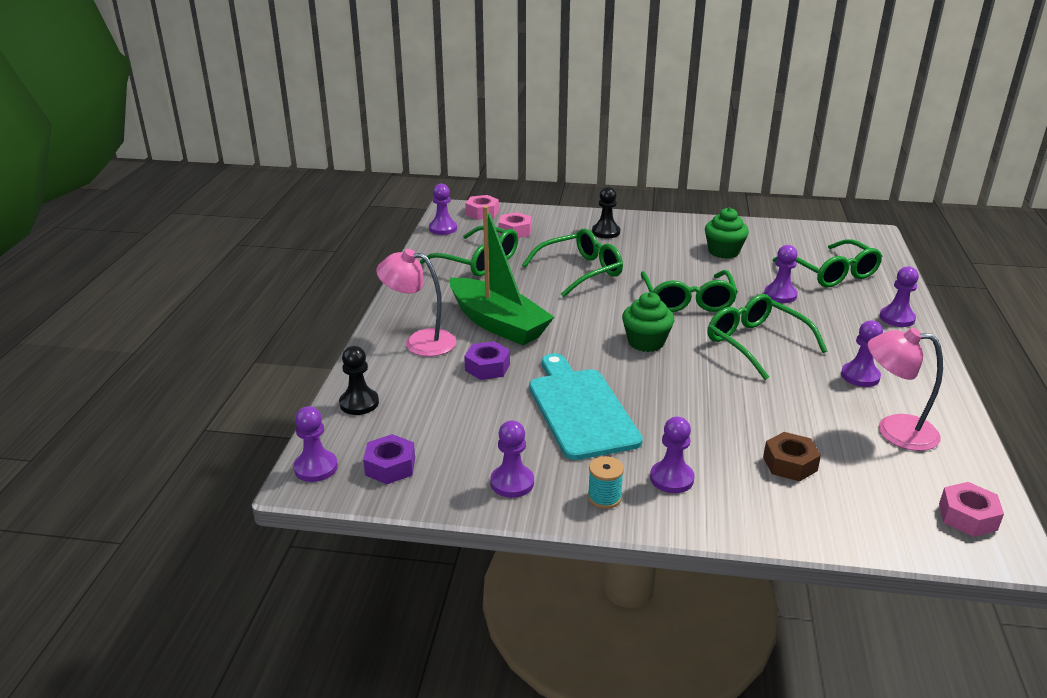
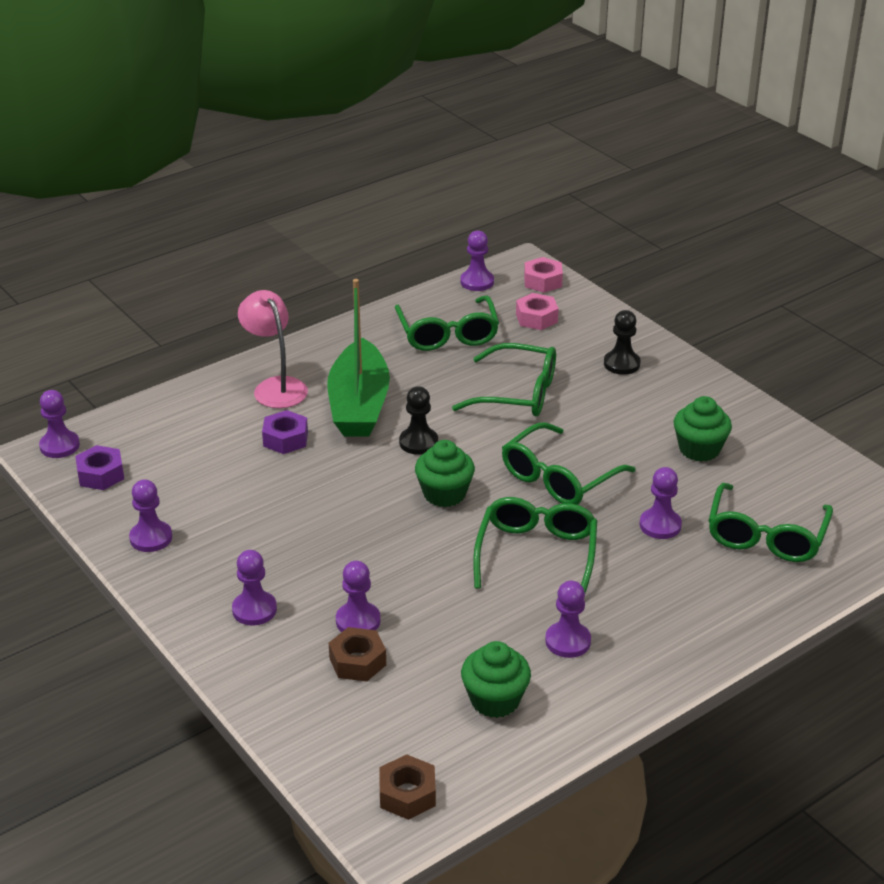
camera: 45 degrees right, 5 degrees up
black pawn [339,346,379,415] -> black pawn moved to [399,386,438,455]
turquoise cutting board [529,353,643,460] -> none
turquoise spool [588,456,624,509] -> none
pink lamp [868,328,943,451] -> green cupcake [461,641,531,718]
purple pawn [880,266,919,327] -> purple pawn moved to [336,561,380,632]
pink nut [939,482,1004,537] -> brown nut [379,754,436,820]

